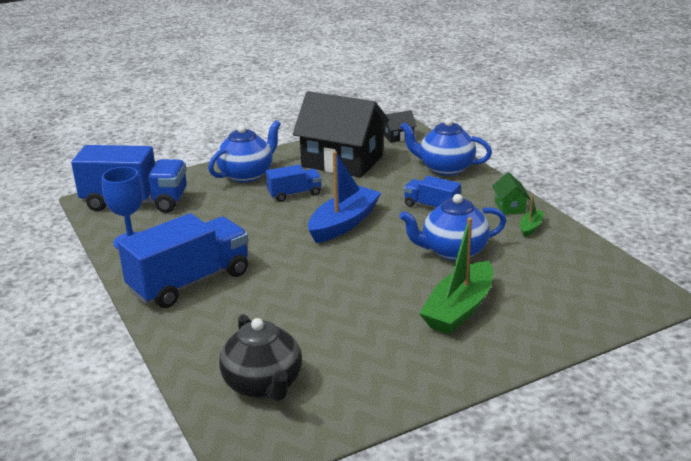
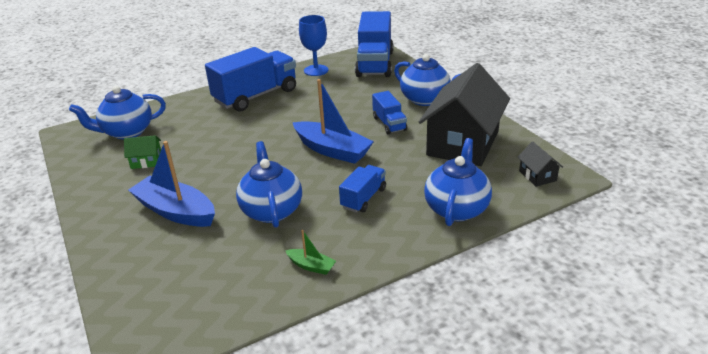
camera: 90 degrees right, 5 degrees up
blue truck [117,213,249,308] -> blue truck turned 90 degrees counterclockwise [205,47,296,112]
black teapot [219,314,302,401] -> blue teapot [69,86,166,139]
green boat [419,217,493,334] -> blue boat [128,141,215,227]
green house [493,172,530,215] -> green house moved to [124,135,161,169]

